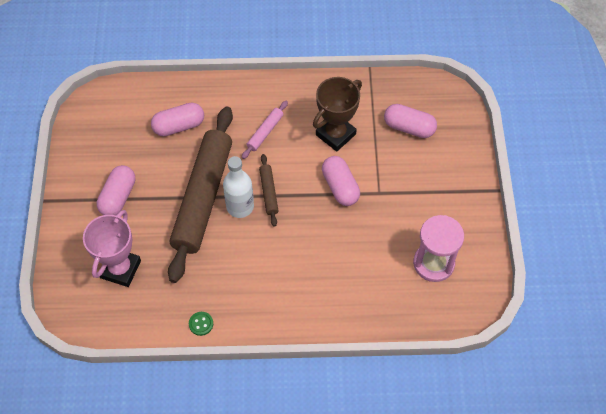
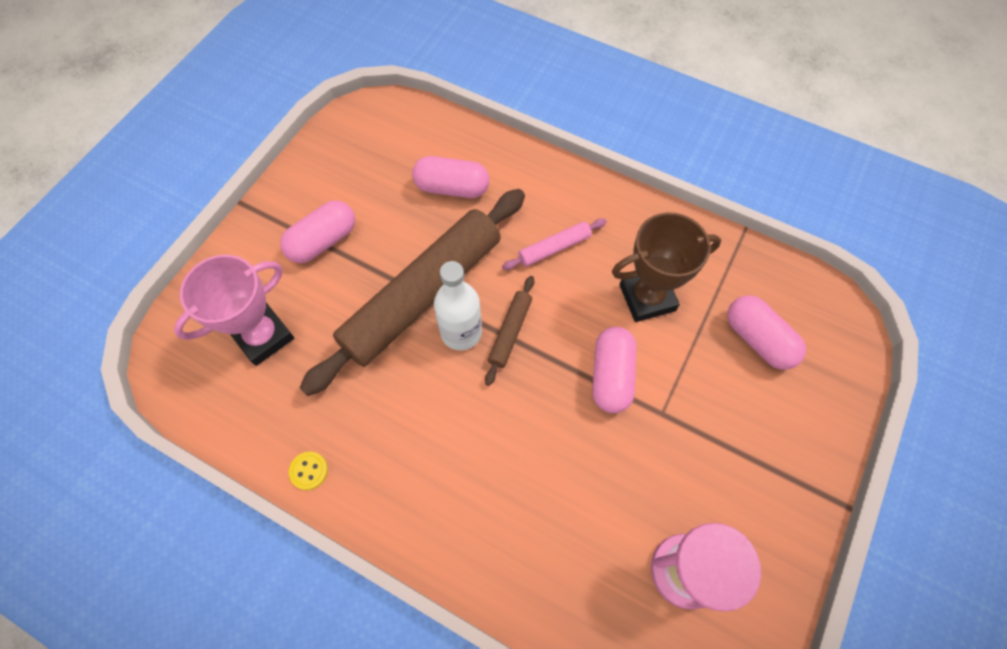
camera: 30 degrees right, 5 degrees up
green button [189,312,213,336] -> yellow button [289,451,328,490]

